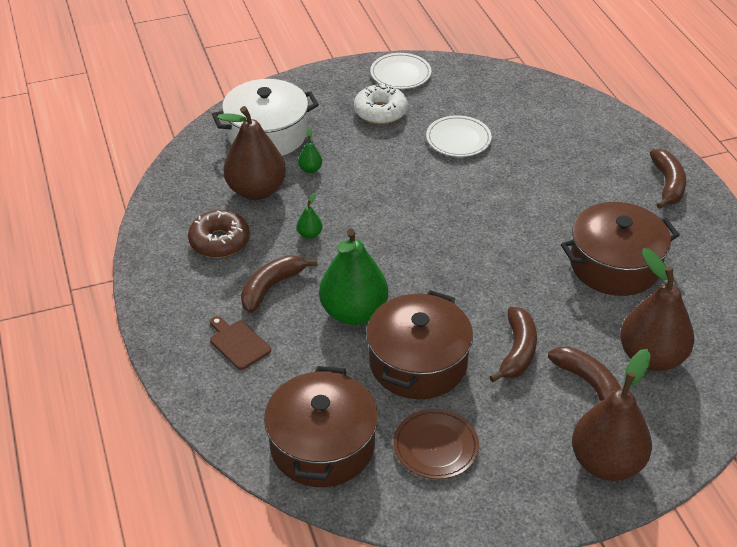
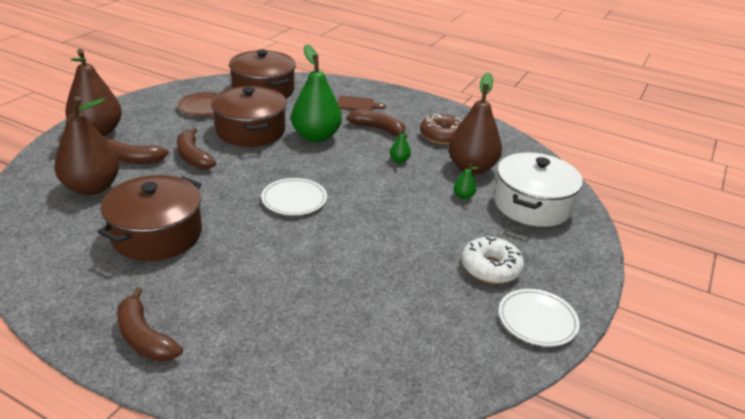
camera: 135 degrees right, 10 degrees down
brown banana [241,255,317,313] -> brown banana turned 60 degrees counterclockwise [346,110,407,139]
white plate [426,115,492,157] -> white plate moved to [261,178,327,215]

